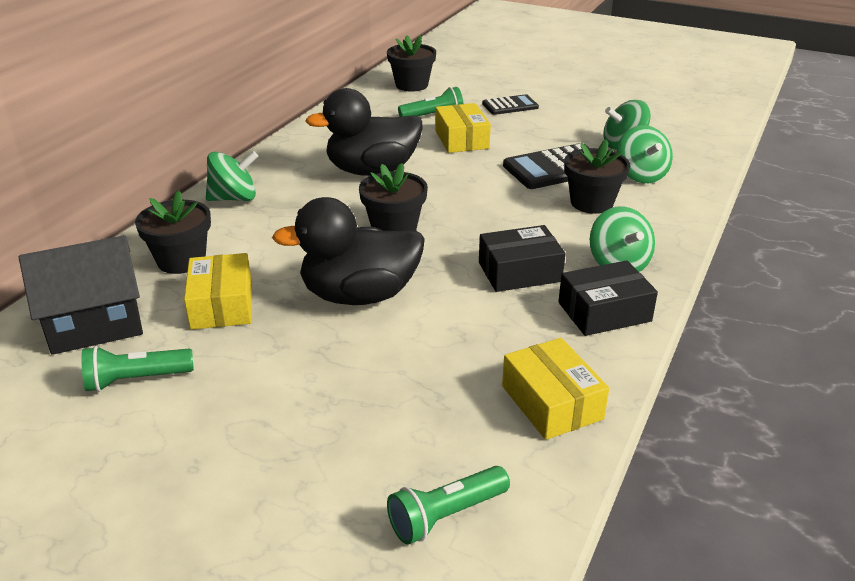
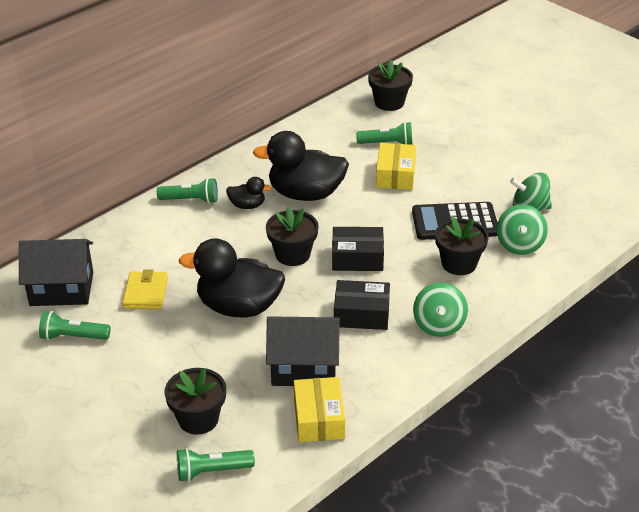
camera: 20 degrees right, 5 degrees up
black flower pot [135,190,211,274] -> black flower pot moved to [165,368,226,435]
yellow box [184,253,252,330] -> yellow wallet [122,269,168,309]
green spinning top [206,151,258,201] -> green flashlight [157,178,218,204]
black calculator [482,94,539,115] -> none
black box [558,260,658,336] -> black box moved to [332,227,384,271]
none -> black duck [226,177,271,209]
none -> black house [266,316,340,386]

